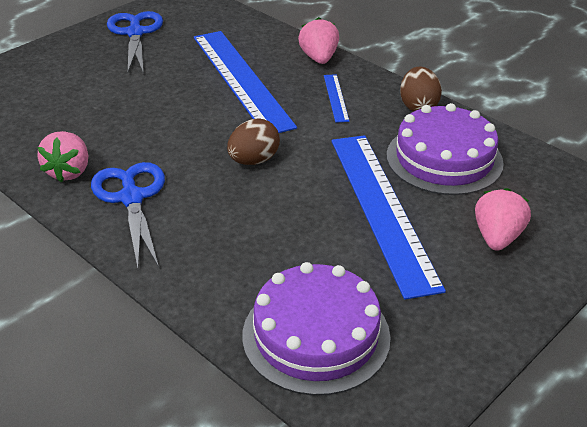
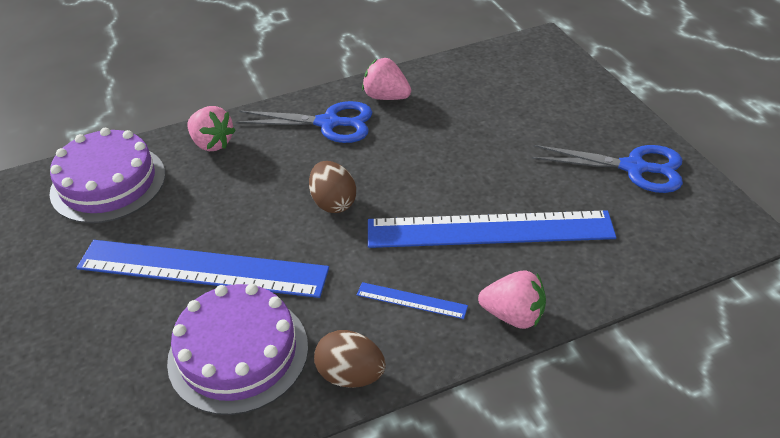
camera: 115 degrees right, 5 degrees up
pink strawberry [475,188,531,251] -> pink strawberry moved to [187,106,236,151]

